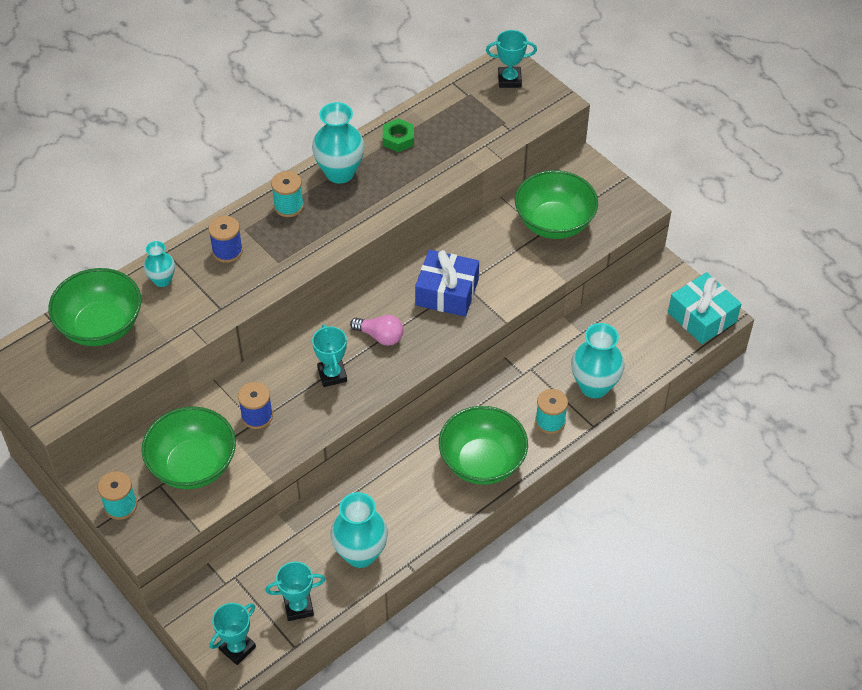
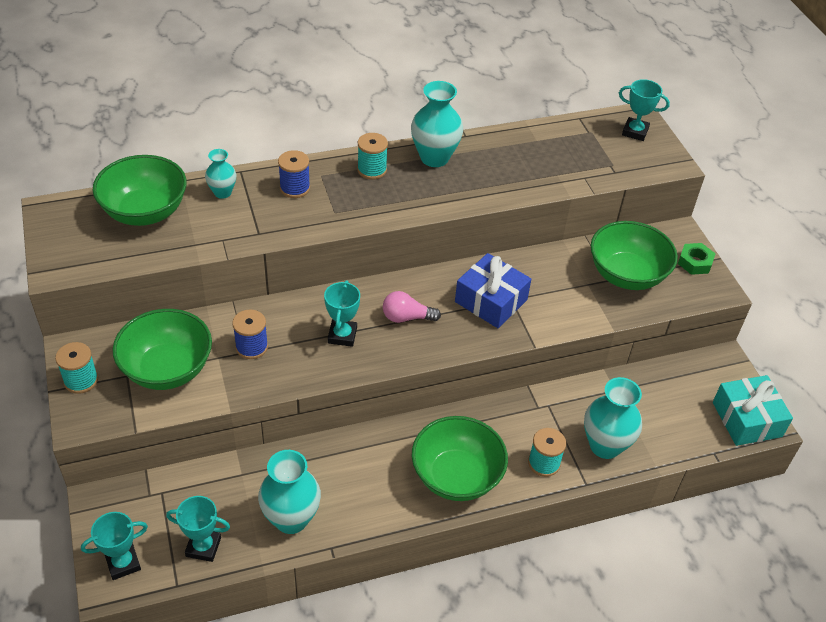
camera: 20 degrees right, 5 degrees down
pink light bulb [350,315,403,346] -> pink light bulb turned 135 degrees clockwise [383,291,441,323]
green nut [383,118,414,152] -> green nut moved to [678,243,716,275]

